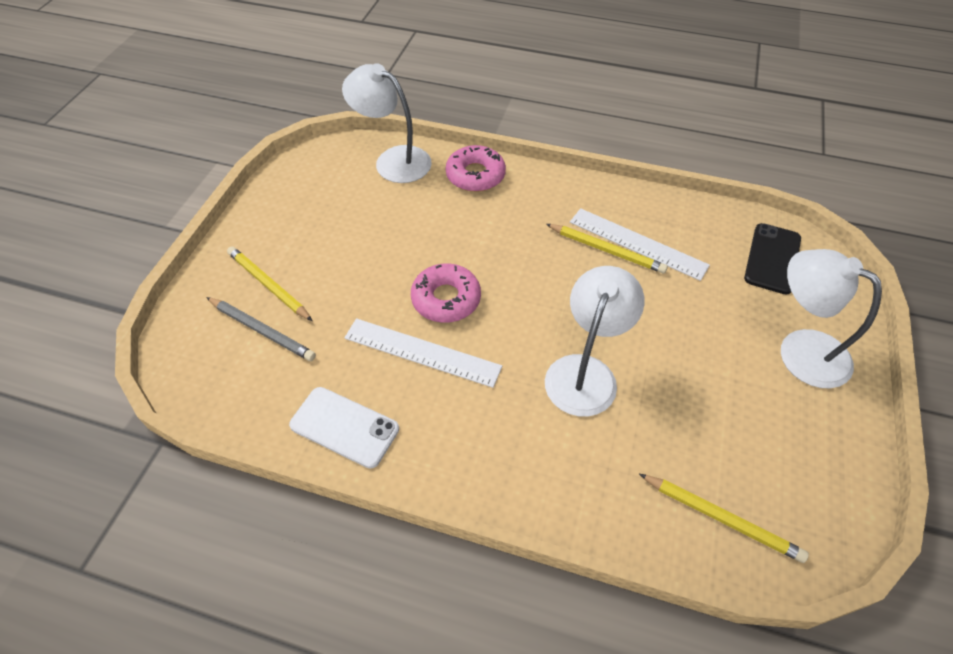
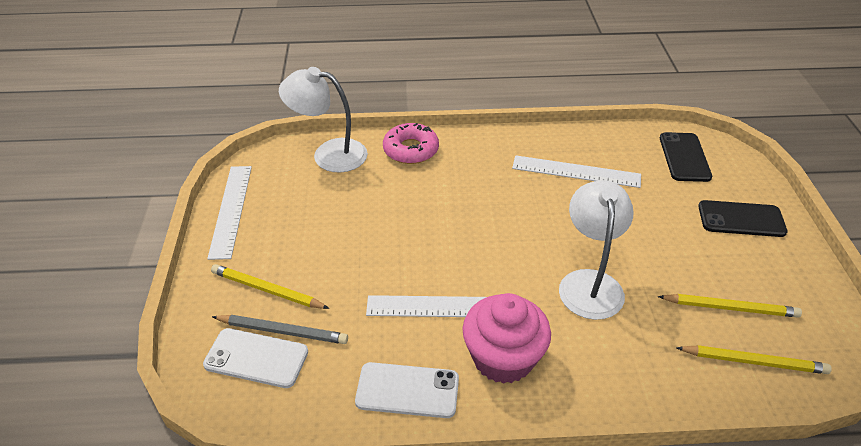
camera: 20 degrees left, 10 degrees down
pink donut [411,263,481,323] -> none
yellow pencil [546,224,668,273] -> yellow pencil moved to [658,294,802,318]
white lamp [781,249,882,389] -> black phone [698,200,787,237]
none -> white phone [203,328,308,388]
none -> white ruler [207,166,252,260]
none -> pink cupcake [462,293,551,384]

